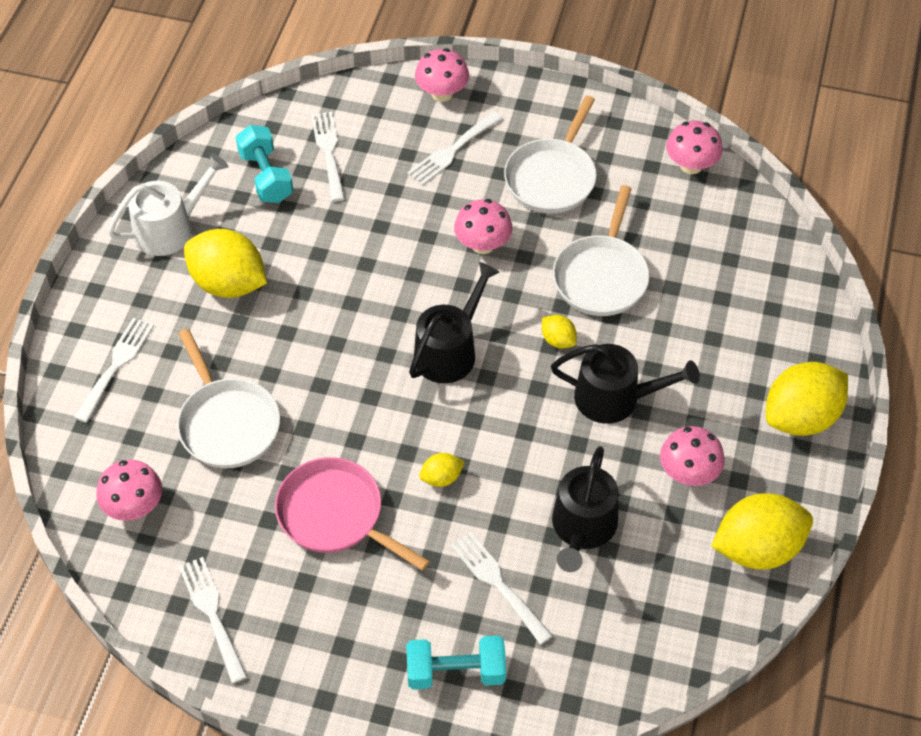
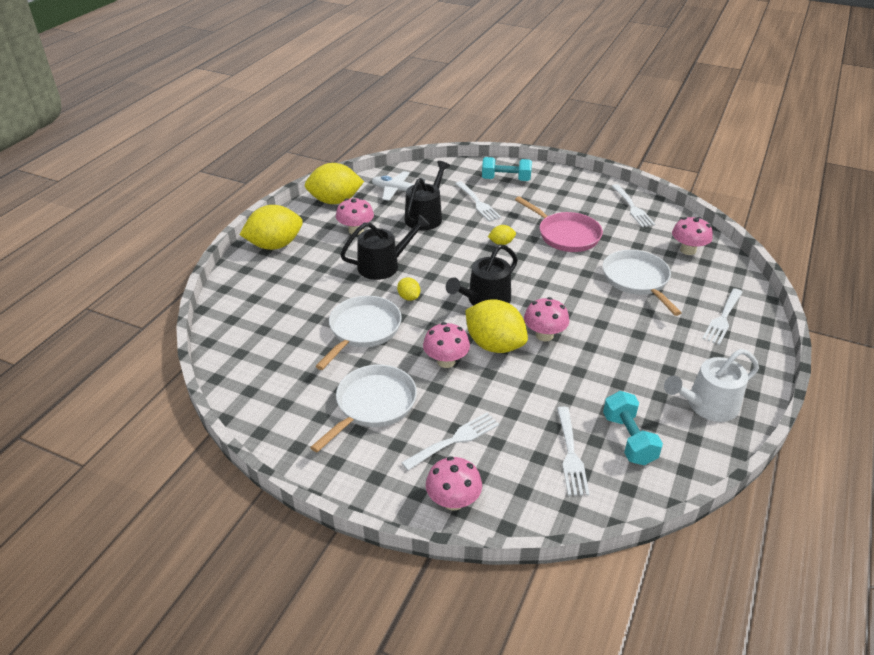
camera: 170 degrees left, 15 degrees down
yellow lemon [184,229,267,298] -> yellow lemon moved to [465,299,528,353]
black watering can [551,344,700,424] -> black watering can turned 135 degrees clockwise [340,214,430,280]
pink mushroom [666,121,723,174] -> pink mushroom moved to [524,297,569,341]
none -> white plane [372,171,427,201]

